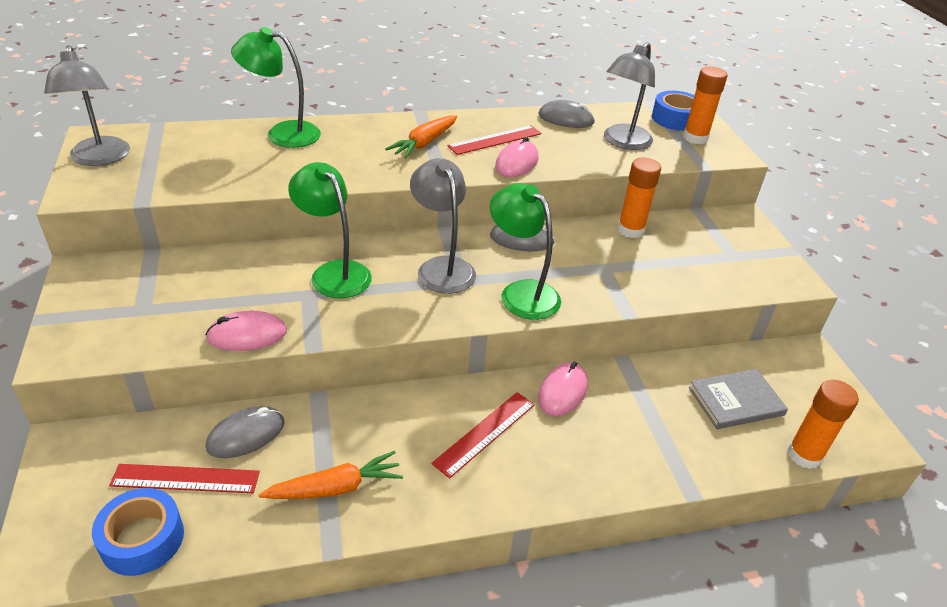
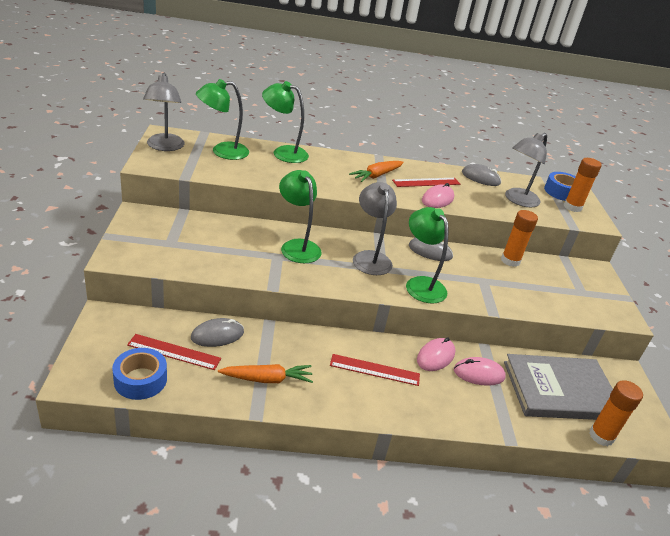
camera: 10 degrees right, 5 degrees down
pink mouse [206,310,287,351] -> pink mouse moved to [454,357,506,386]
red ruler [431,392,535,478] -> red ruler turned 45 degrees clockwise [330,354,420,386]
grey book [689,369,788,429] -> grey book [504,354,613,420], size x1.74
none -> green lamp [196,79,249,160]

